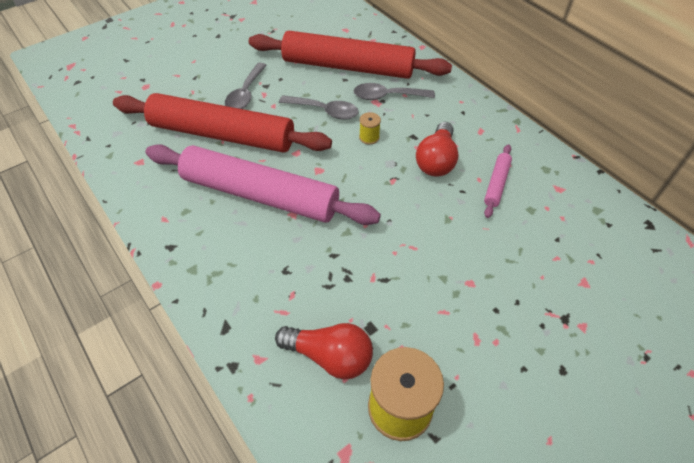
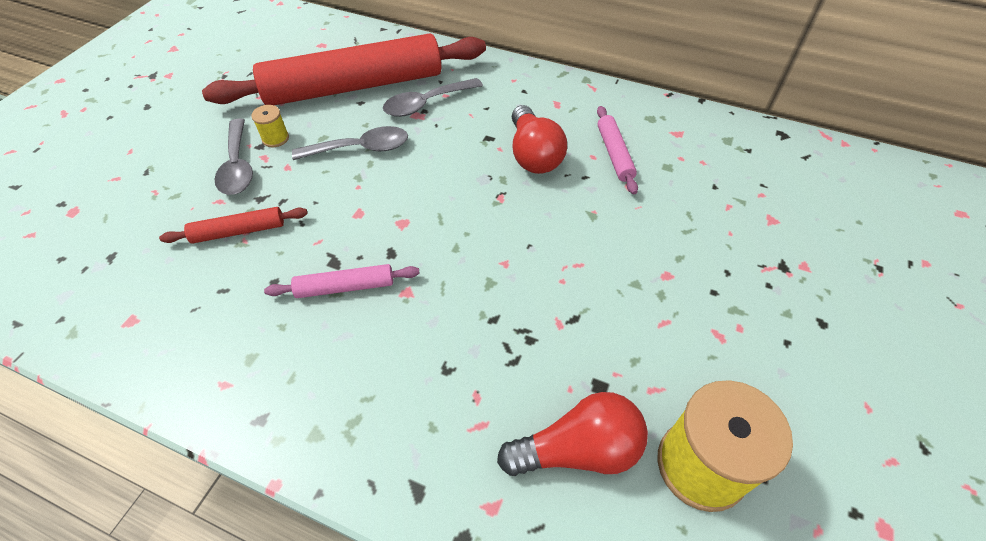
camera: 30 degrees left, 0 degrees up
red rolling pin [113,93,332,153] -> red rolling pin [159,207,308,244], size x0.41
pink rolling pin [145,144,381,225] -> pink rolling pin [264,264,420,298], size x0.41
yellow spool [359,112,381,145] -> yellow spool moved to [251,105,289,147]

